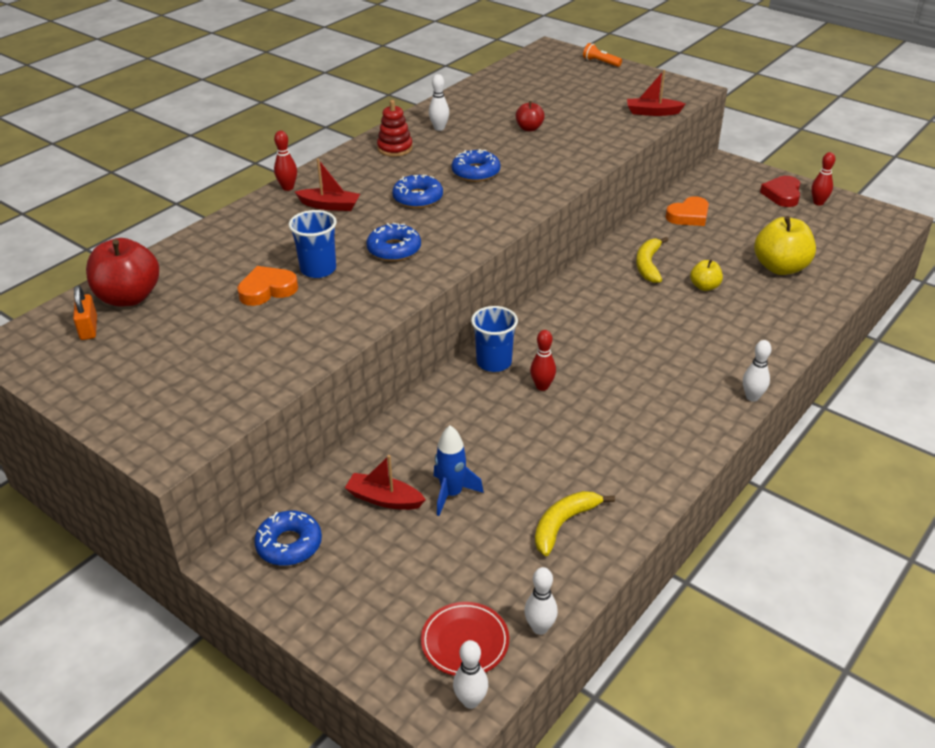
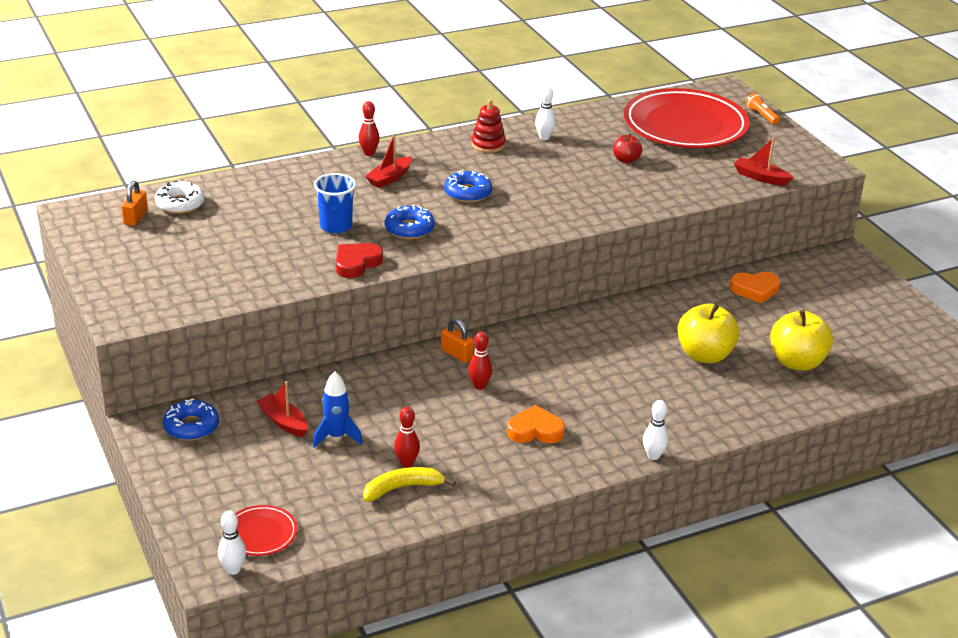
camera: 25 degrees right, 5 degrees down
red apple [86,238,159,306] -> white donut [155,181,205,214]
orange heart [237,266,298,306] -> orange heart moved to [507,405,565,443]
red boat [295,159,360,211] -> red boat turned 90 degrees clockwise [365,133,412,188]
blue donut [452,149,500,182] -> none
blue cup [471,306,518,372] -> orange padlock [441,318,474,363]
white bowling pin [524,567,558,635] -> none
yellow banana [636,237,668,283] -> none
yellow apple [690,259,723,291] -> yellow apple [677,303,740,363], size x1.89
red heart [760,176,800,207] -> red heart moved to [336,243,383,278]
red bowling pin [811,152,835,206] -> red bowling pin moved to [394,407,420,468]
none -> red plate [624,88,750,148]

